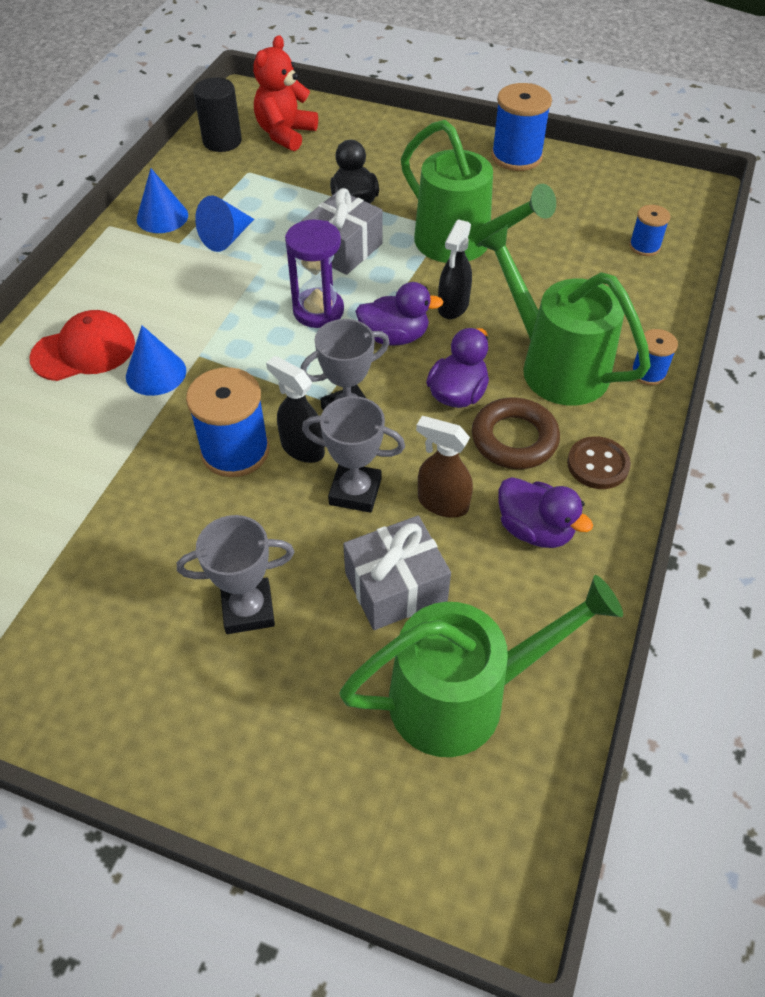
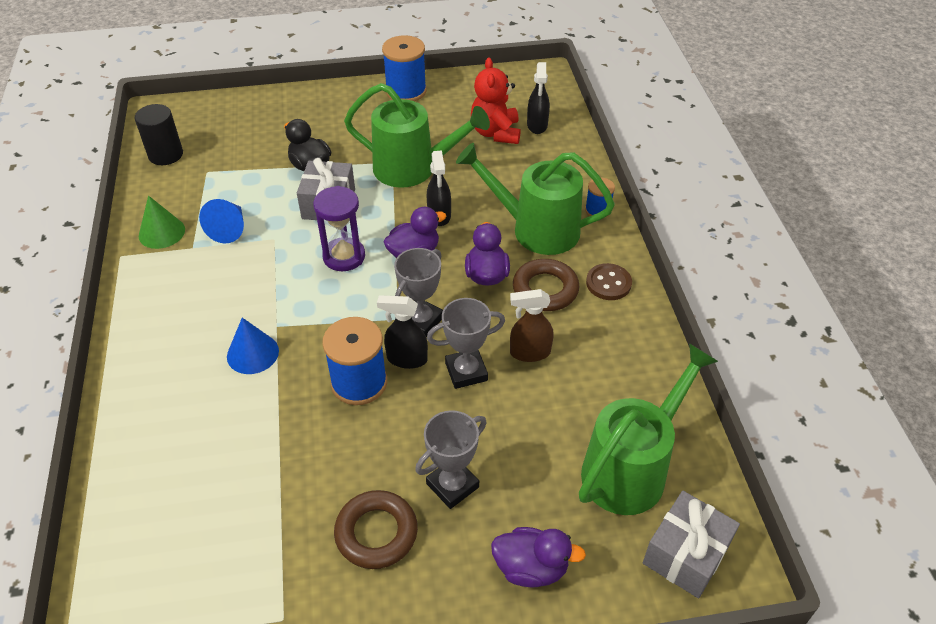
camera: 30 degrees left, 5 degrees down
red cap [29,310,135,381] -> none
blue cone [137,168,188,233] -> green cone [139,196,185,249]
red teddy bear [253,35,318,151] -> red teddy bear moved to [471,58,521,144]
grey gift [343,516,451,630] -> grey gift moved to [643,491,740,598]
purple duck [498,477,593,548] -> purple duck moved to [491,527,586,588]
blue spool [629,205,670,256] -> black spray bottle [527,62,550,134]
none -> brown ring [334,490,418,569]

